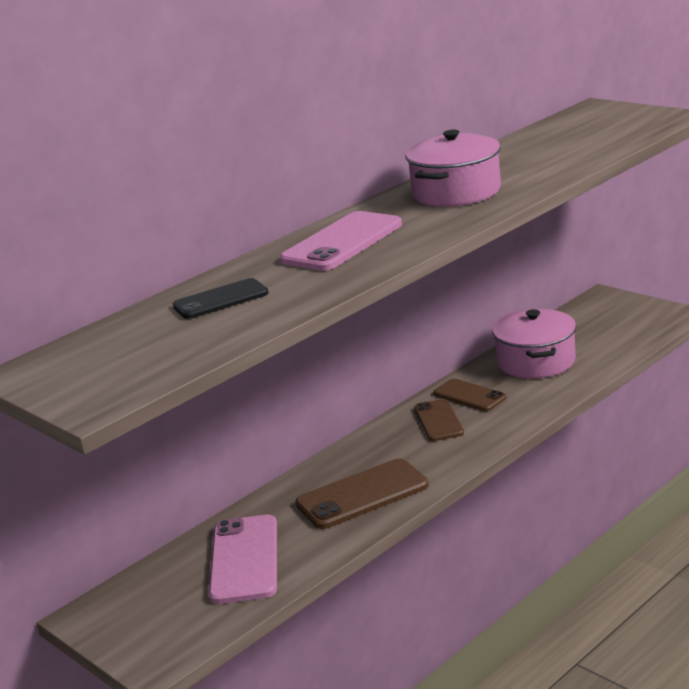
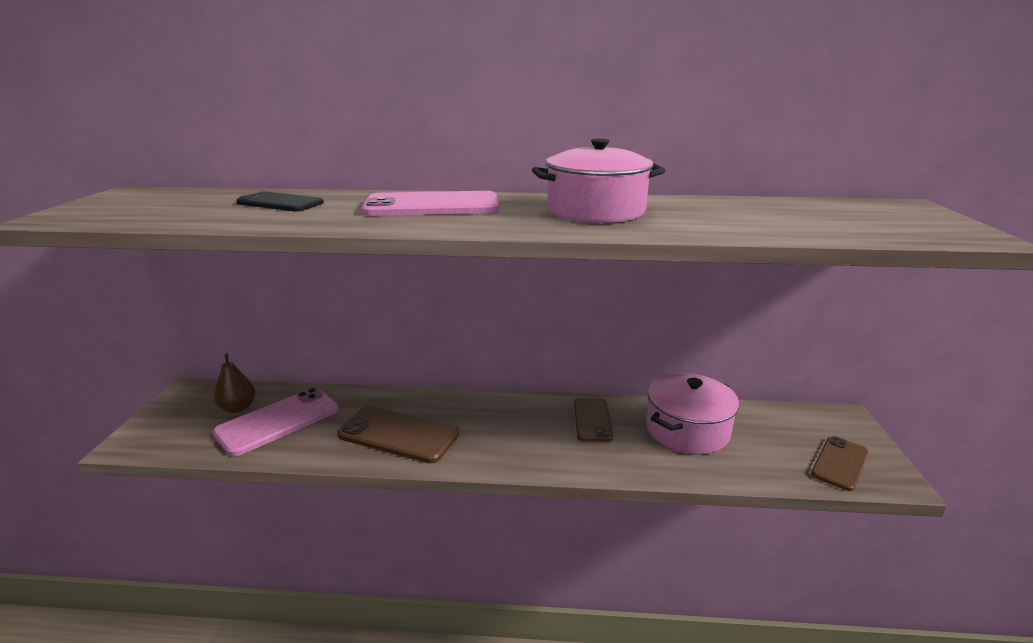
camera: 45 degrees right, 0 degrees up
brown phone [414,399,464,441] -> brown phone moved to [811,436,868,491]
none -> brown pear [214,353,256,413]

